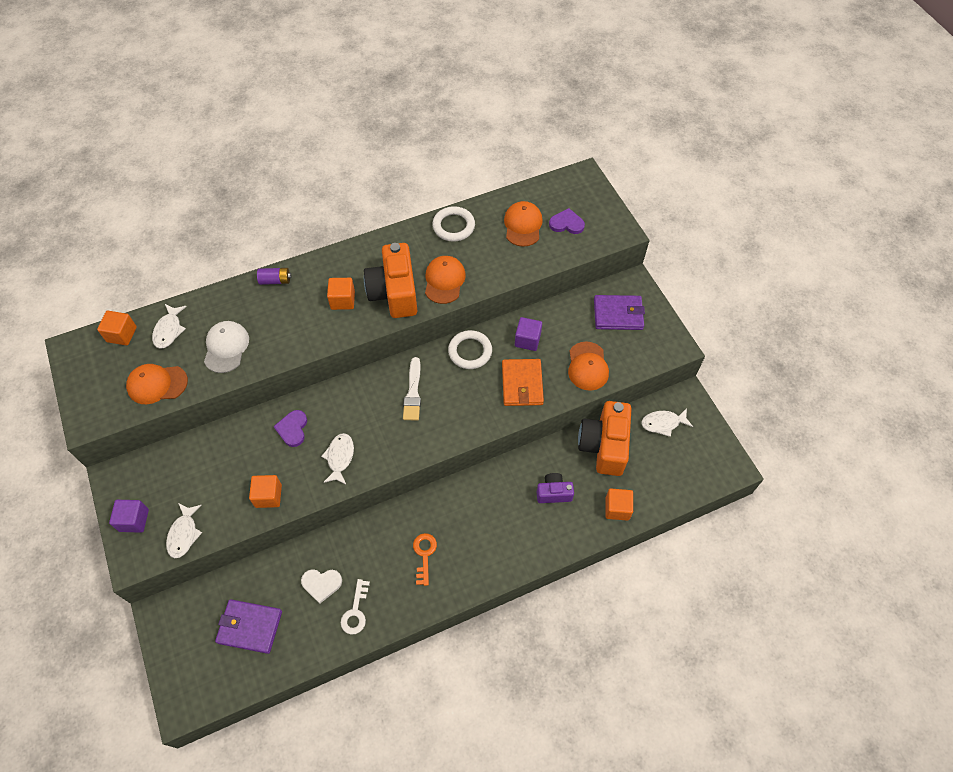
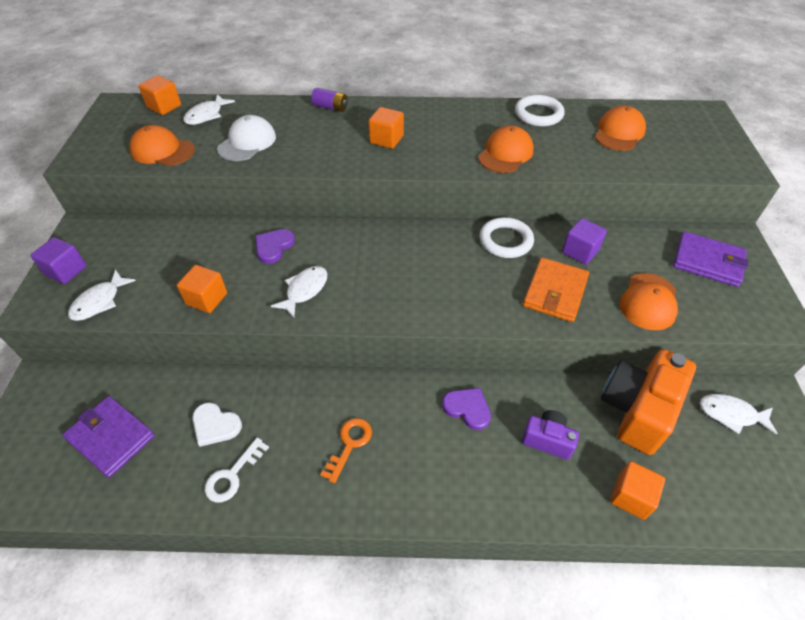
camera: 25 degrees right, 10 degrees down
orange camera [364,243,418,318] -> none
white brush [403,357,421,421] -> none
purple heart [549,208,585,234] -> purple heart moved to [442,388,491,430]

